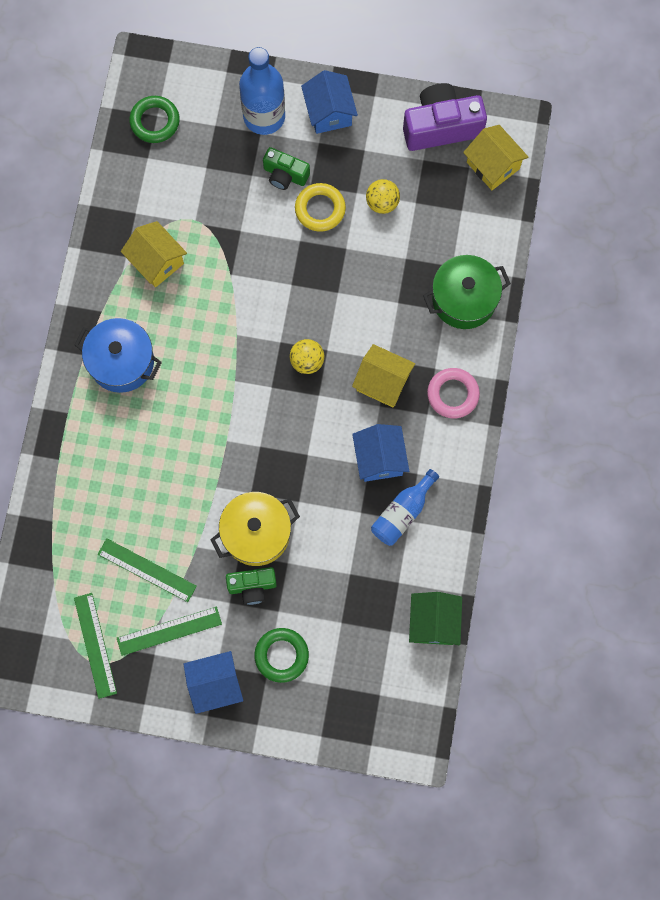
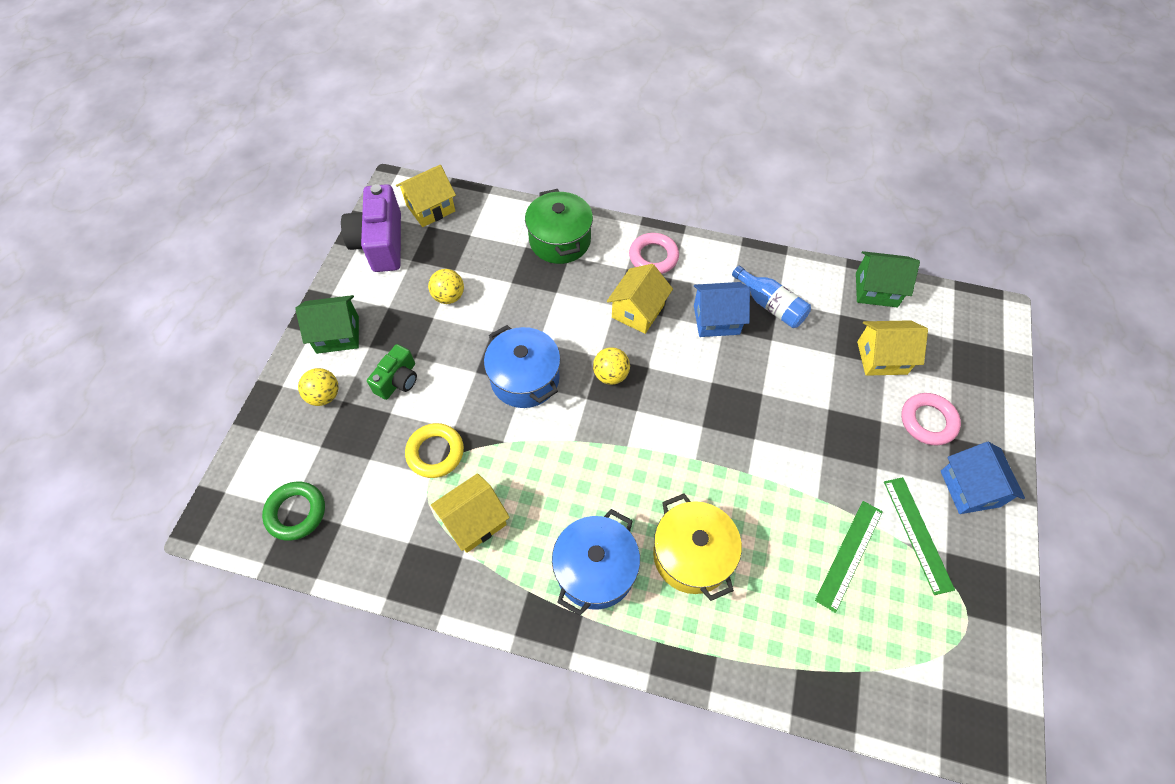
camera: 85 degrees left, 15 degrees down
green ruler [74,593,117,699] -> none
yellow pot [210,492,300,566] -> yellow pot moved to [653,493,742,601]
green camera [226,567,277,605] -> none
blue bottle [239,47,285,135] -> yellow ball [298,368,339,406]
green ring [254,628,309,683] -> pink ring [901,393,961,445]
yellow ring [295,183,346,232] -> yellow ring moved to [405,423,464,478]
blue house [301,70,358,134] -> green house [295,295,359,354]
none -> blue pot [484,325,561,408]
none -> yellow house [857,320,928,376]

